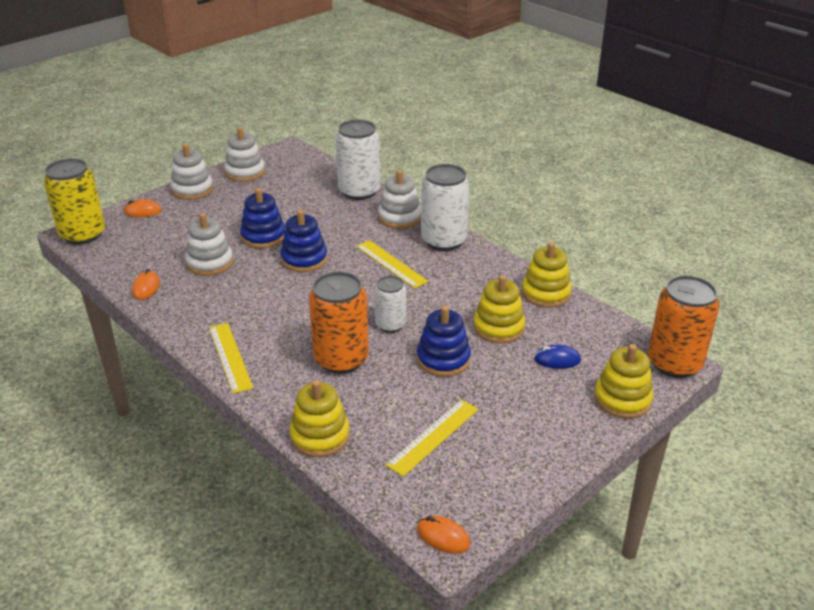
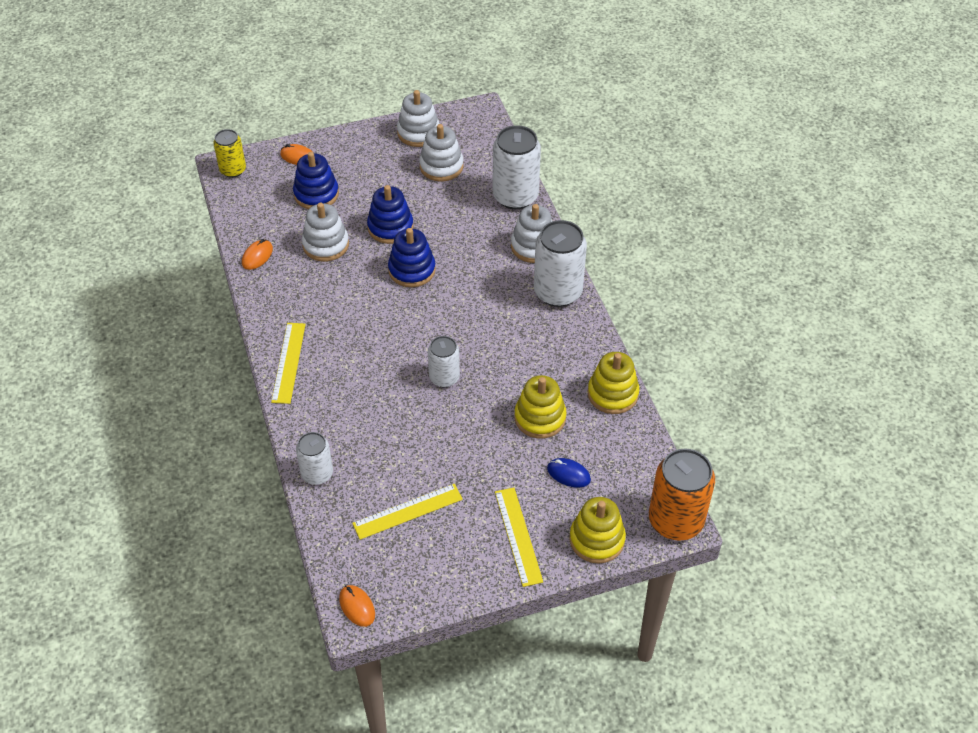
camera: 25 degrees right, 15 degrees up
yellow can [44,158,105,245] -> yellow can [213,129,246,178], size x0.59
white stacking toy [170,143,213,200] -> white stacking toy moved to [419,124,464,182]
yellow stacking toy [290,380,350,457] -> white can [296,432,333,485]
orange can [309,272,369,374] -> none
yellow ruler [356,240,428,288] -> yellow ruler moved to [495,487,543,587]
blue stacking toy [417,306,471,377] -> blue stacking toy moved to [293,152,339,209]

